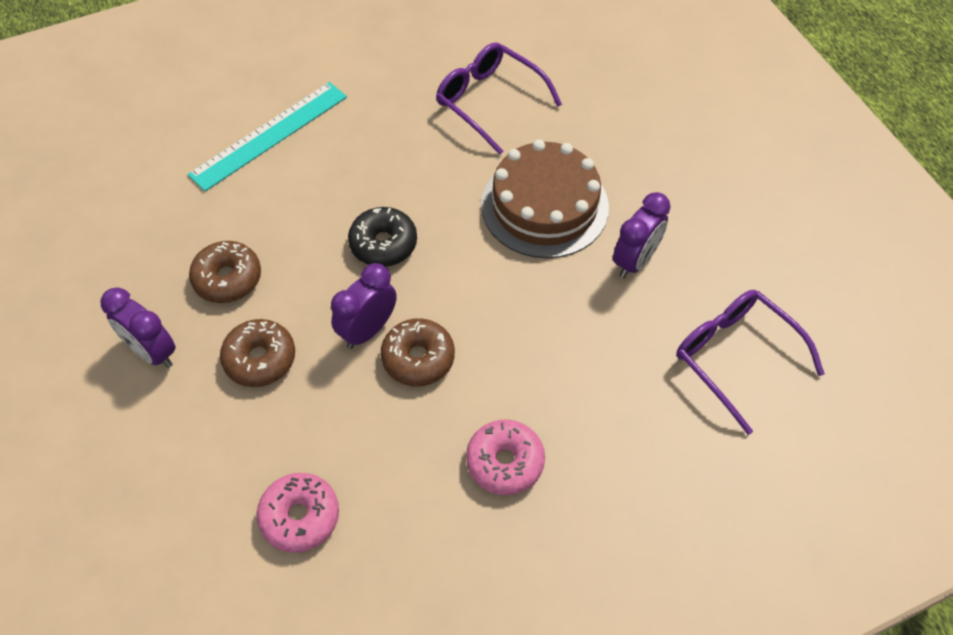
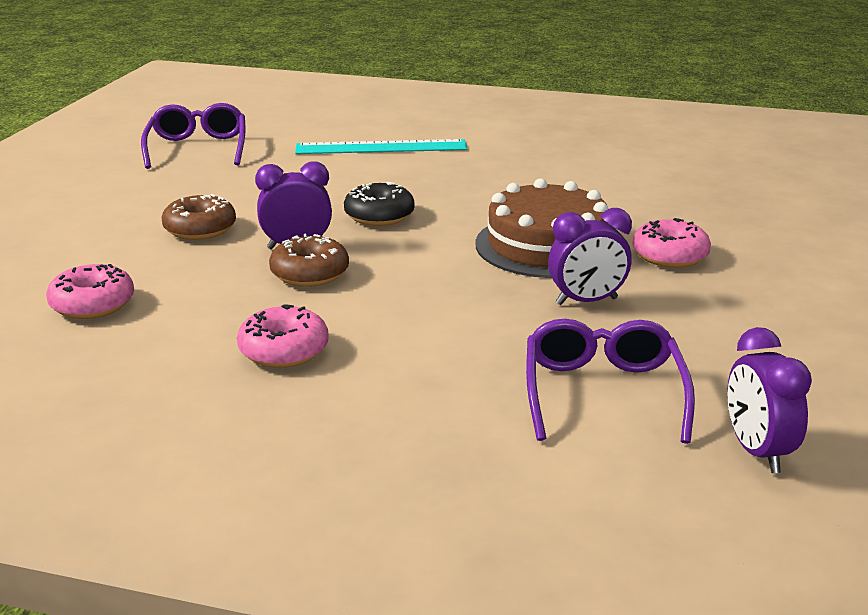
camera: 40 degrees right, 30 degrees down
purple clock [101,287,176,368] -> purple clock moved to [727,327,812,473]
brown donut [189,241,261,303] -> none
purple glasses [436,42,562,155] -> purple glasses moved to [141,103,246,169]
none -> pink donut [632,218,711,268]

